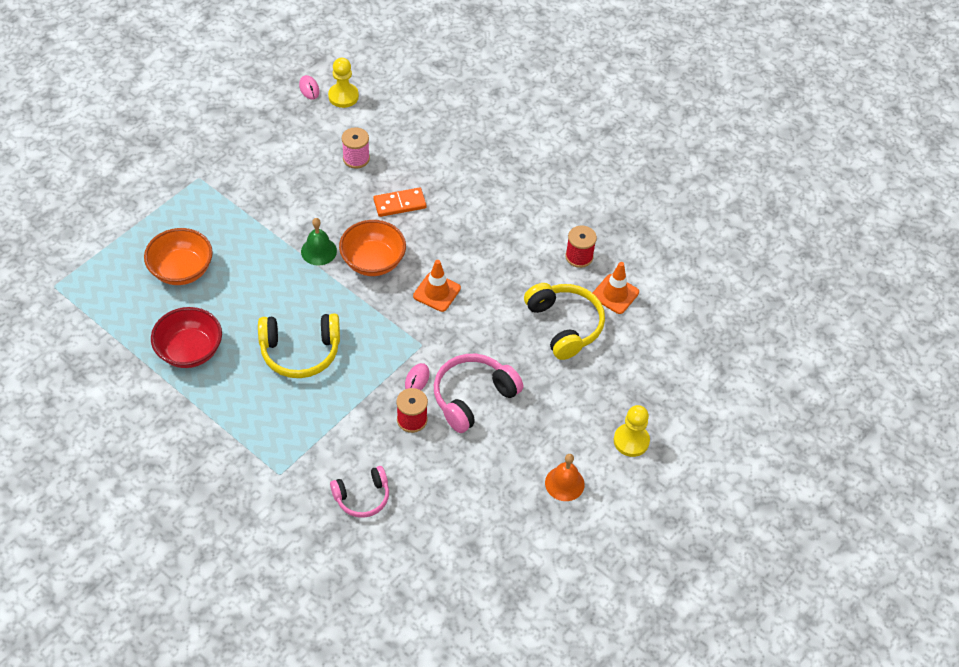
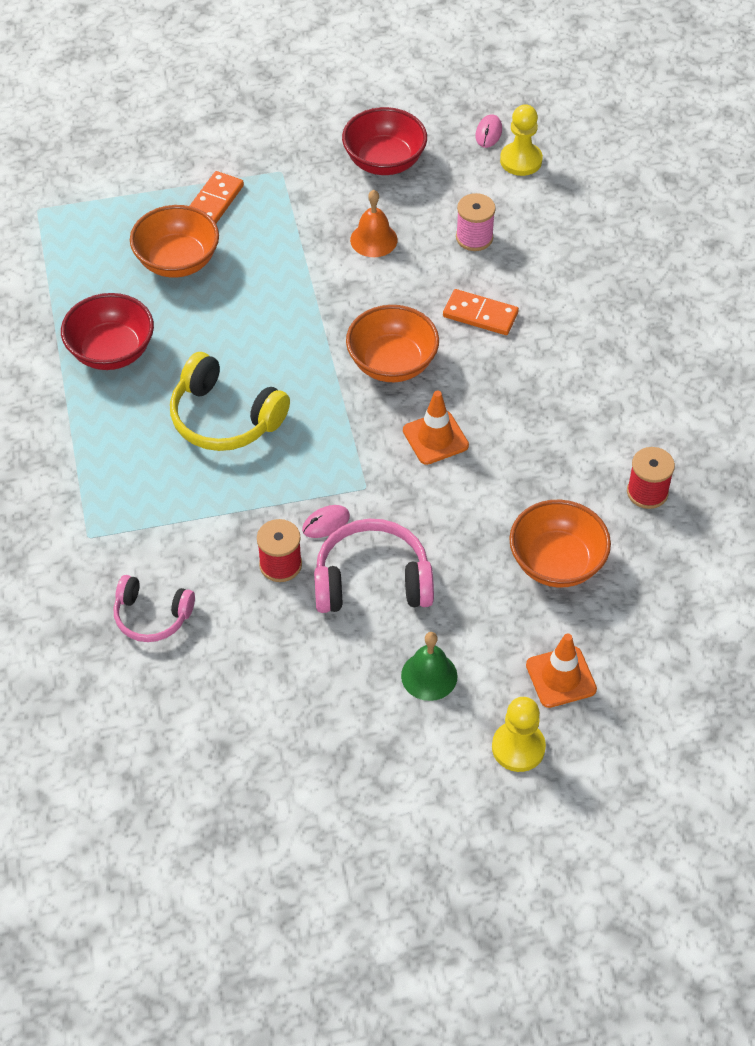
camera: 40 degrees right, 0 degrees up
green bell [301,218,337,266] -> green bell moved to [401,632,458,701]
yellow headphones [524,283,605,360] -> orange bowl [509,500,611,587]
orange bell [545,454,585,501] -> orange bell moved to [350,190,398,257]
orange traffic cone [593,262,639,314] -> orange traffic cone moved to [526,633,597,708]
none -> orange domino [190,171,244,223]
none -> red bowl [342,107,427,175]

